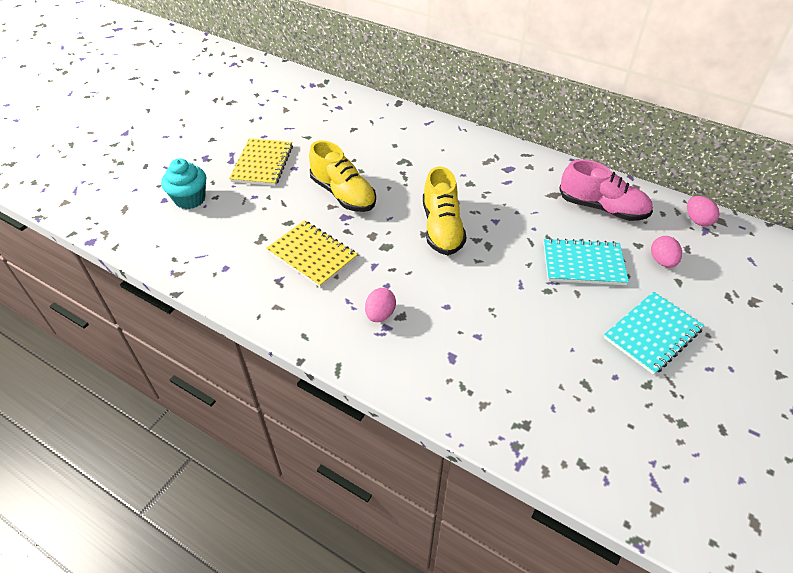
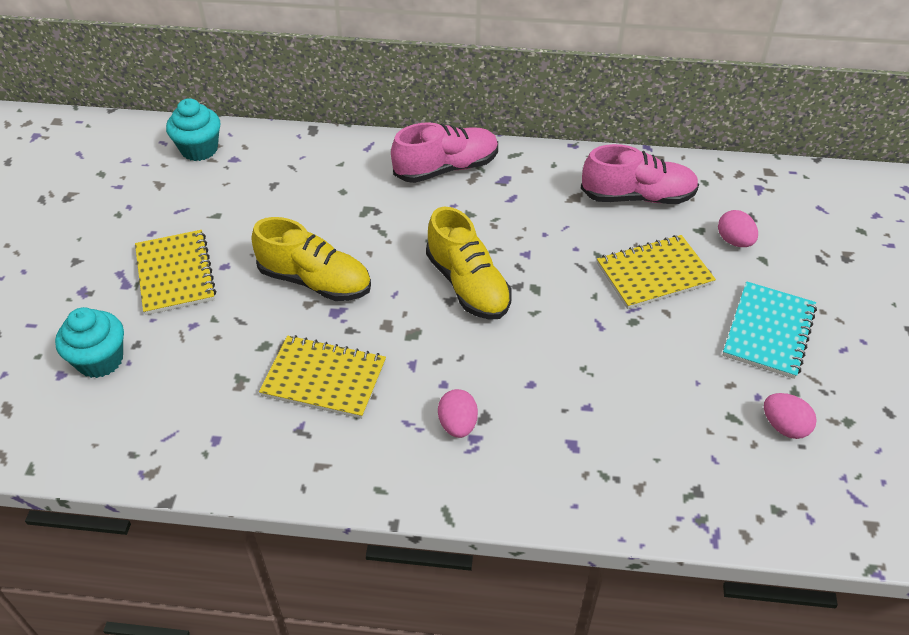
camera: 25 degrees left, 0 degrees up
turquoise notebook [544,238,629,285] -> yellow notebook [597,235,716,309]
pink egg [687,196,719,226] -> pink egg moved to [764,393,817,439]
none -> turquoise cupcake [166,98,220,161]
none -> pink shoe [391,122,498,183]

